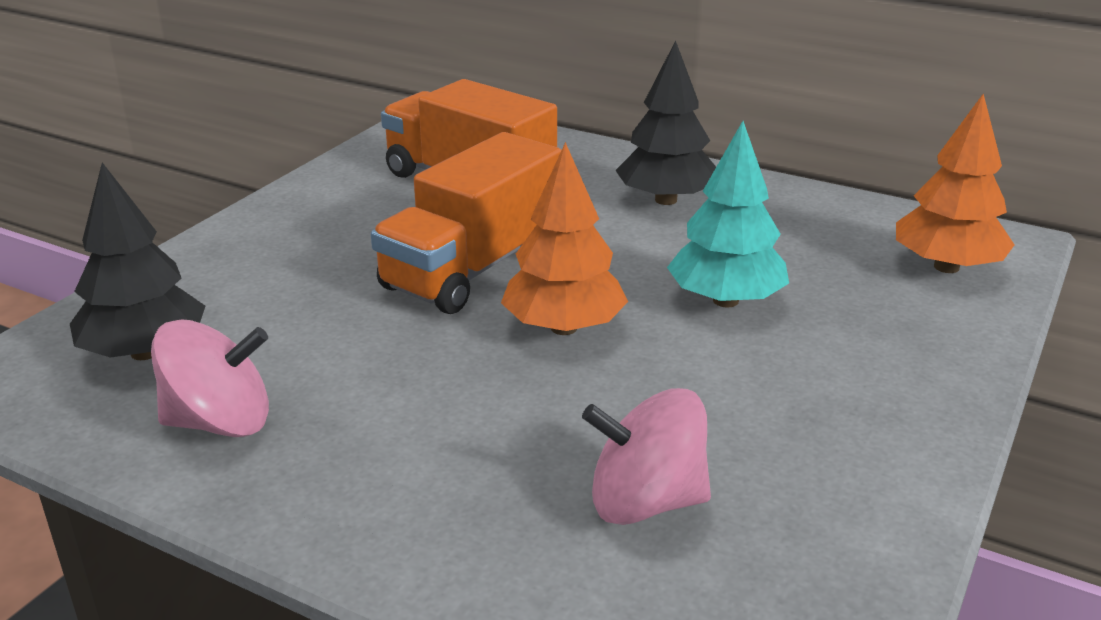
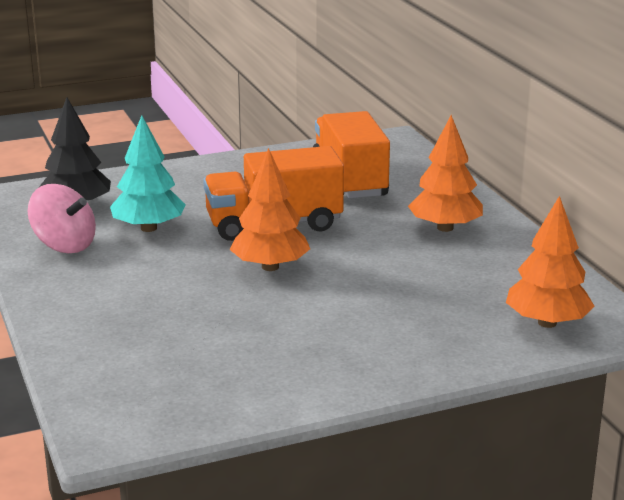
camera: 40 degrees right, 5 degrees down
pink spinning top [582,388,711,525] -> none
black tree [615,41,716,205] -> orange tree [408,115,483,232]
turquoise tree [667,121,789,308] -> turquoise tree moved to [110,115,186,232]

